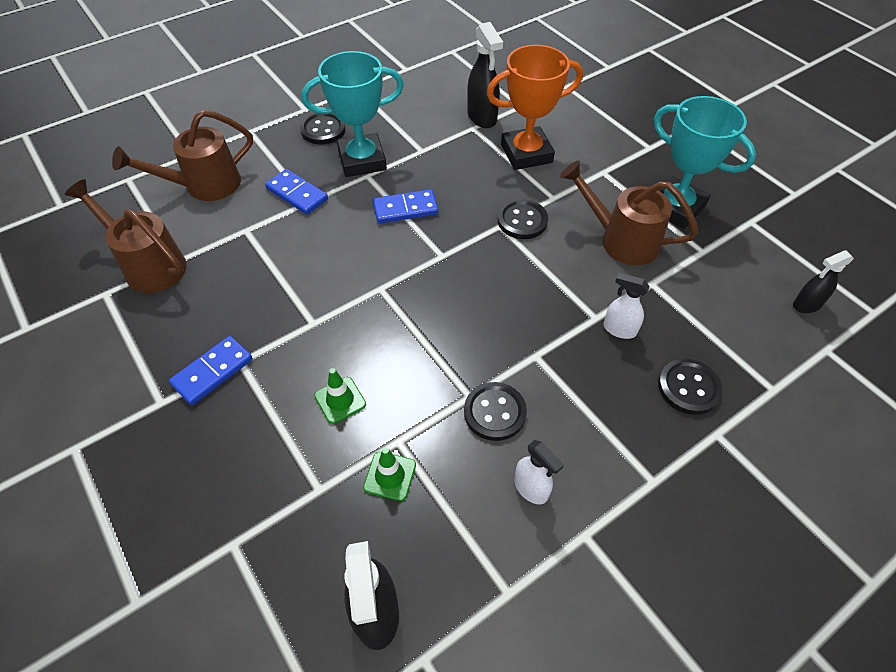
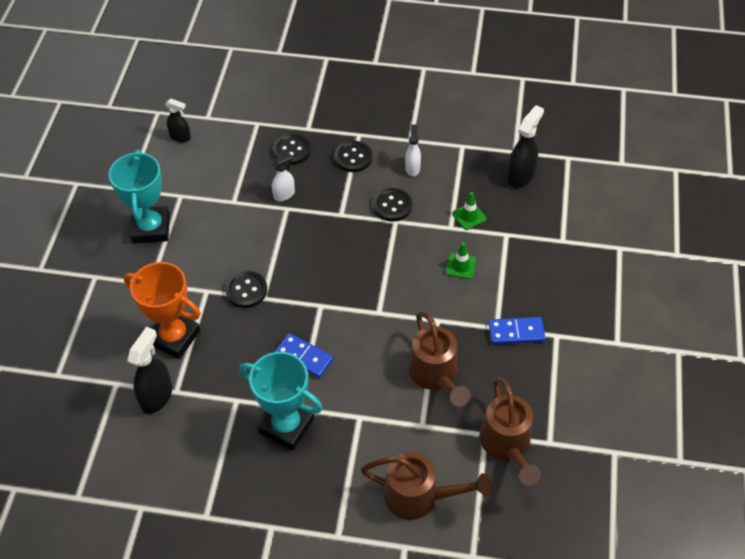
camera: 135 degrees left, 0 degrees up
blue domino [265,169,328,215] -> none
black button [300,113,346,144] -> black button moved to [334,141,372,172]
brown watering can [560,160,698,265] -> brown watering can moved to [409,311,470,407]
white spray bottle [603,273,650,339] -> white spray bottle turned 105 degrees counterclockwise [272,153,295,201]

